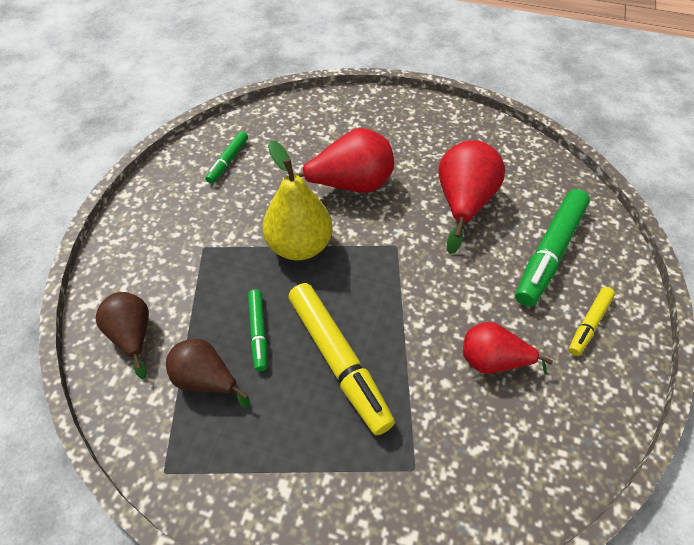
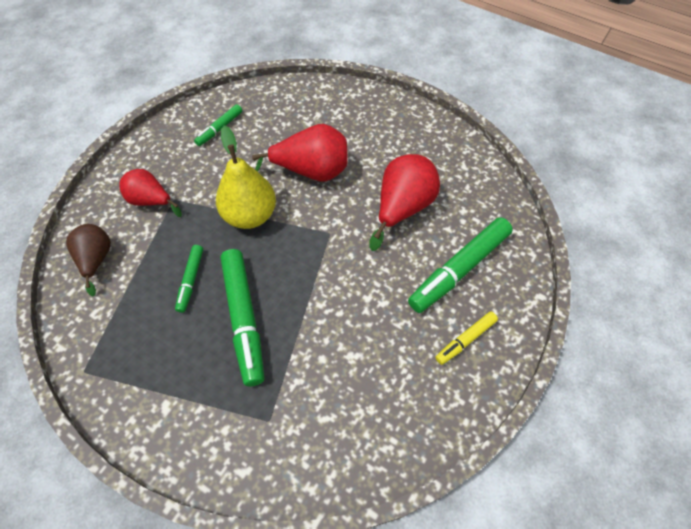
camera: 15 degrees right, 5 degrees up
brown pear [166,339,250,409] -> none
yellow marker [288,283,395,435] -> green marker [220,249,264,386]
red pear [463,322,553,375] -> red pear moved to [119,169,182,217]

